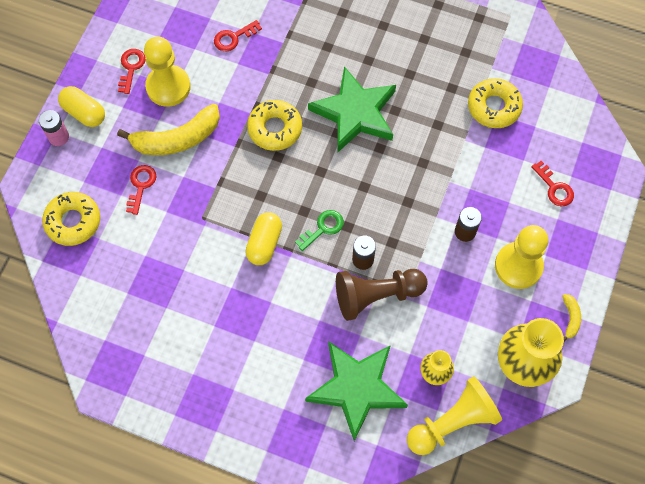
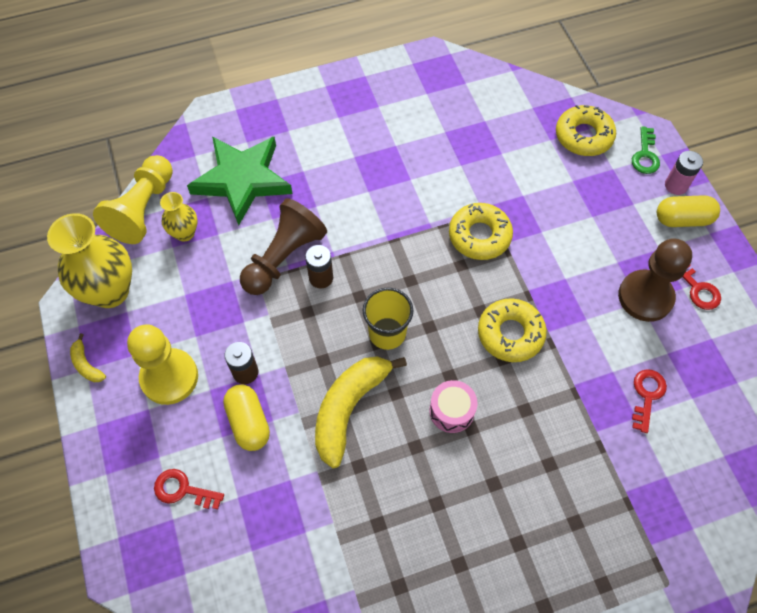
camera: 140 degrees right, 5 degrees down
yellow banana [117,104,220,155] -> yellow banana moved to [315,356,407,468]
red key [126,165,157,215] -> none
yellow pawn [144,37,191,107] -> brown pawn [618,238,692,322]
yellow capsule [245,212,282,265] -> yellow capsule moved to [223,385,270,451]
green key [295,210,344,251] -> green key moved to [632,126,660,174]
green star [308,66,396,152] -> pink drum [429,380,478,433]
yellow donut [468,78,523,128] -> yellow donut moved to [449,203,513,260]
none -> yellow cup [362,288,413,350]

